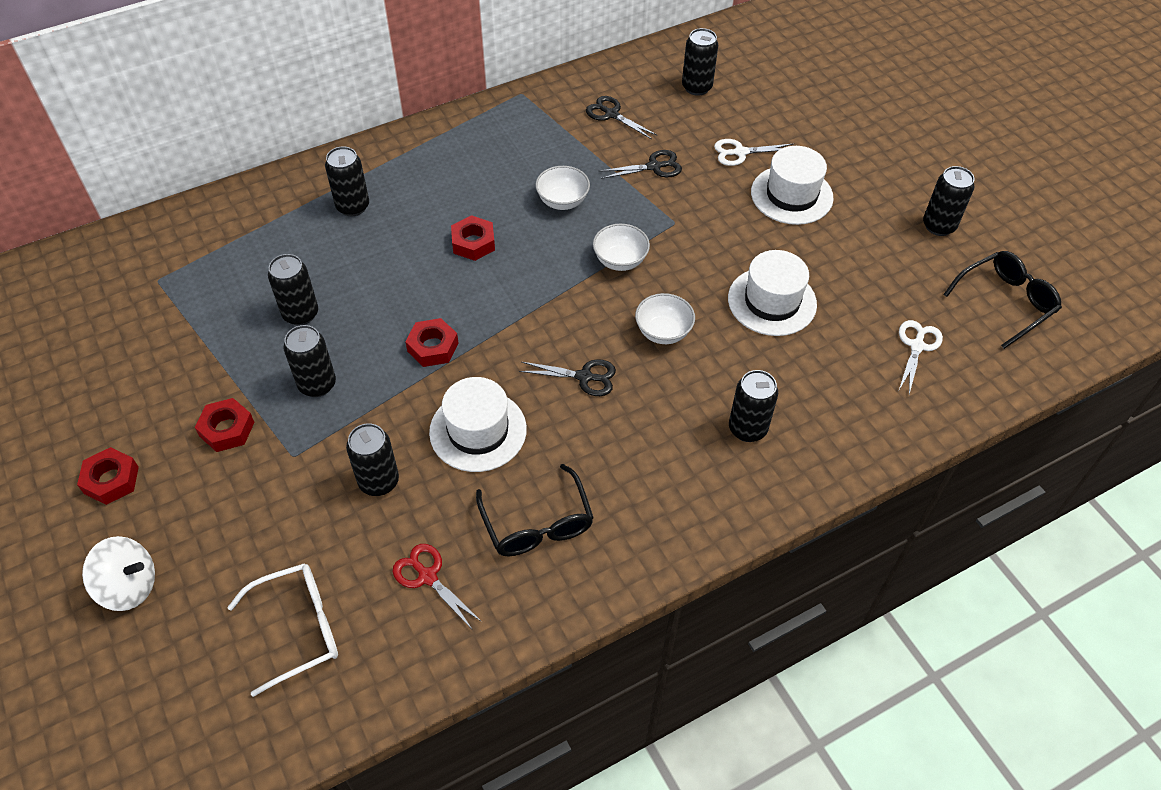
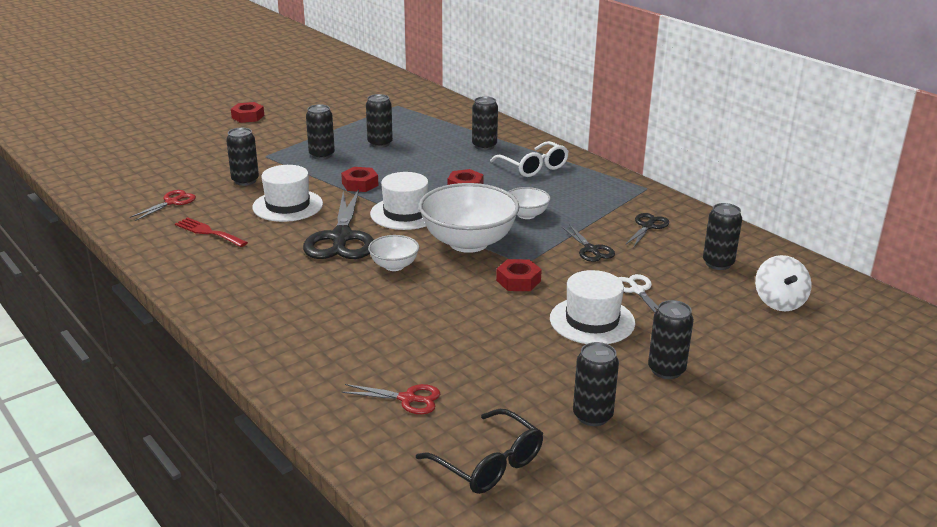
camera: 80 degrees right, 25 degrees down
white spinning top [82,536,155,611] -> white spinning top moved to [755,255,812,312]
red nut [195,398,255,452] -> red nut moved to [496,259,542,291]
white glasses [227,563,338,697] -> white glasses moved to [490,141,569,177]
black glasses [476,464,594,556] -> red fork [175,217,248,247]
black scissors [519,359,616,396] -> black scissors [303,189,374,259], size x1.98
white bowl [593,224,650,271] -> white bowl [419,183,519,253], size x2.04
white hat [728,250,817,336] -> white hat moved to [370,172,428,230]
black can [729,370,778,442] -> black can moved to [648,300,694,379]
white scissors [899,320,943,394] -> red scissors [341,384,440,414]

